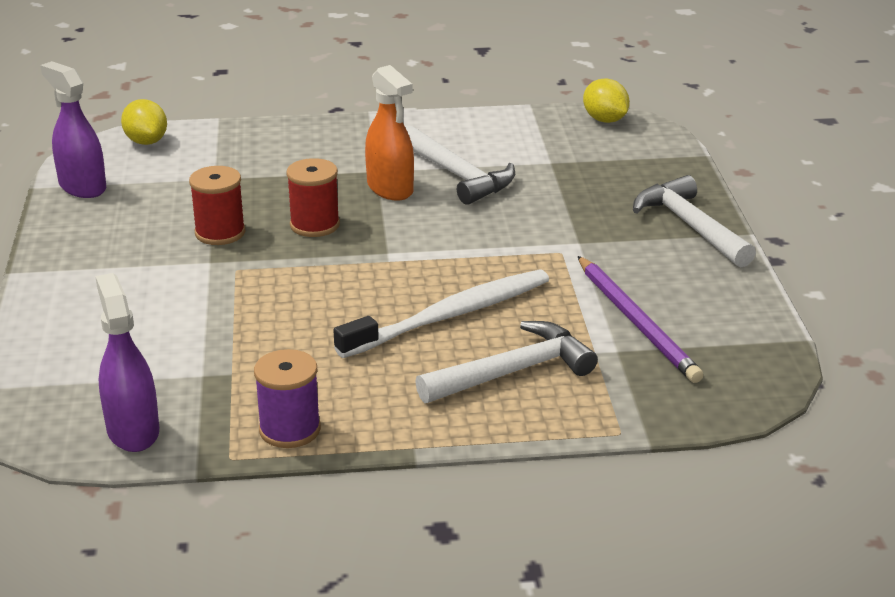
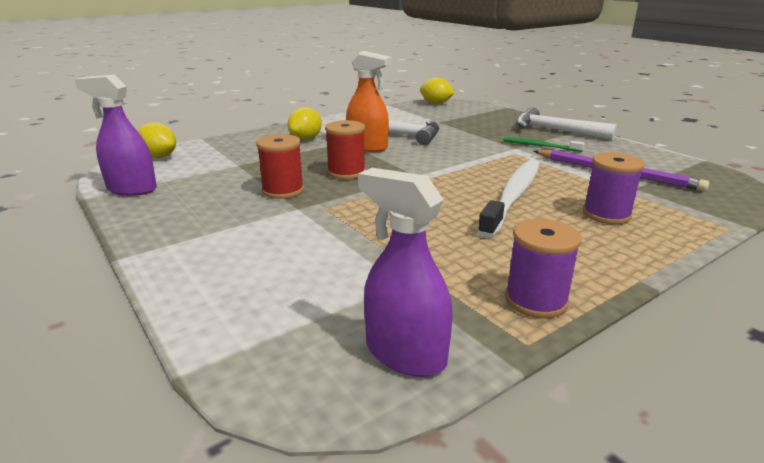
camera: 30 degrees left, 5 degrees down
white hammer [415,321,598,403] -> purple spool [583,152,645,224]
none -> yellow lemon [288,107,322,140]
none -> green toothbrush [503,137,585,152]

